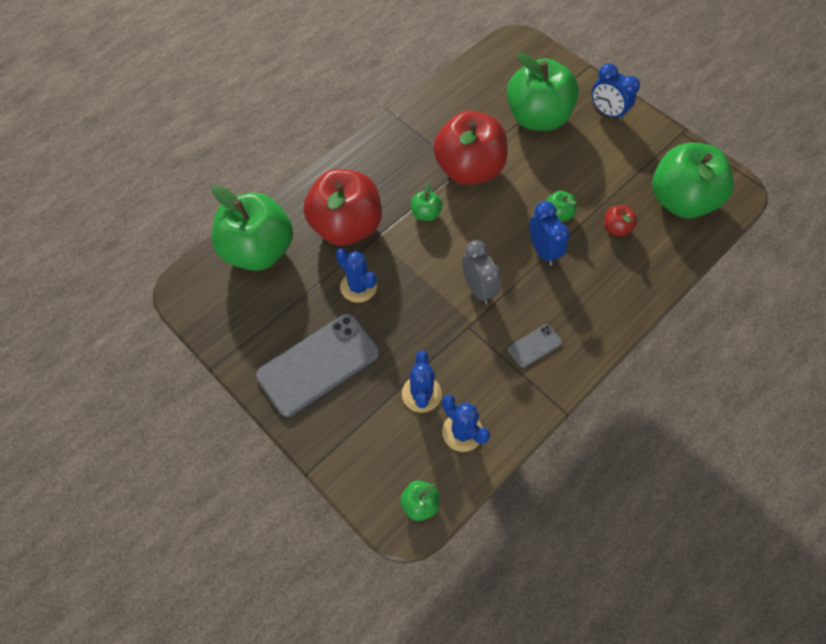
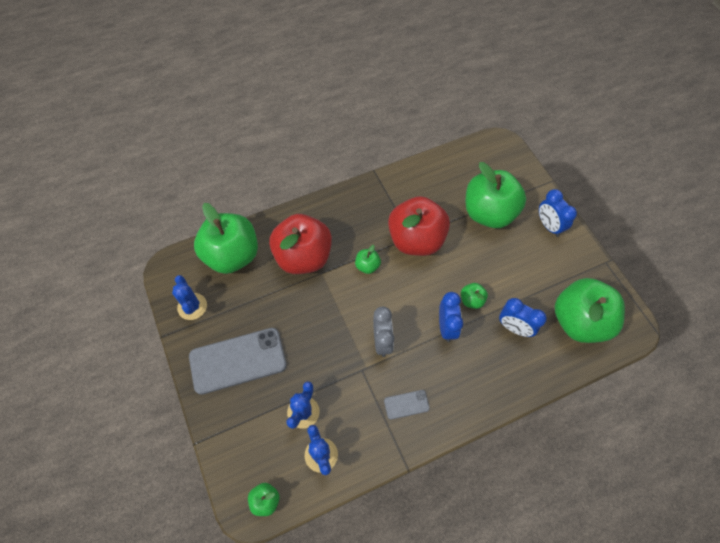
camera: 20 degrees right, 0 degrees up
blue cactus [335,248,377,303] -> blue cactus moved to [172,275,207,320]
red apple [604,205,637,237] -> blue clock [499,298,547,337]

